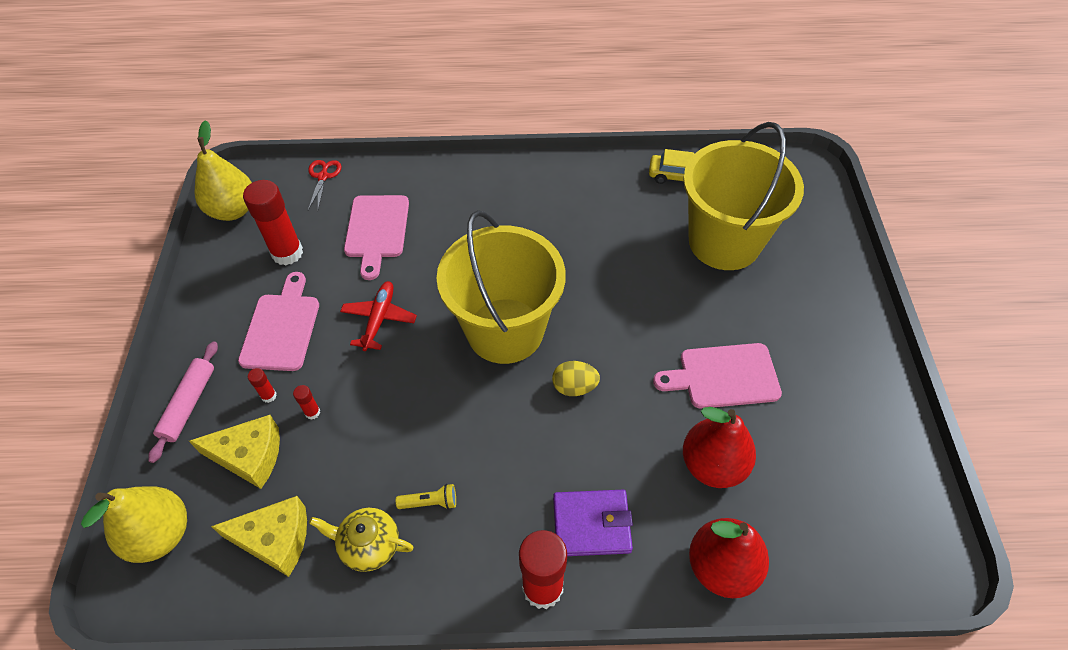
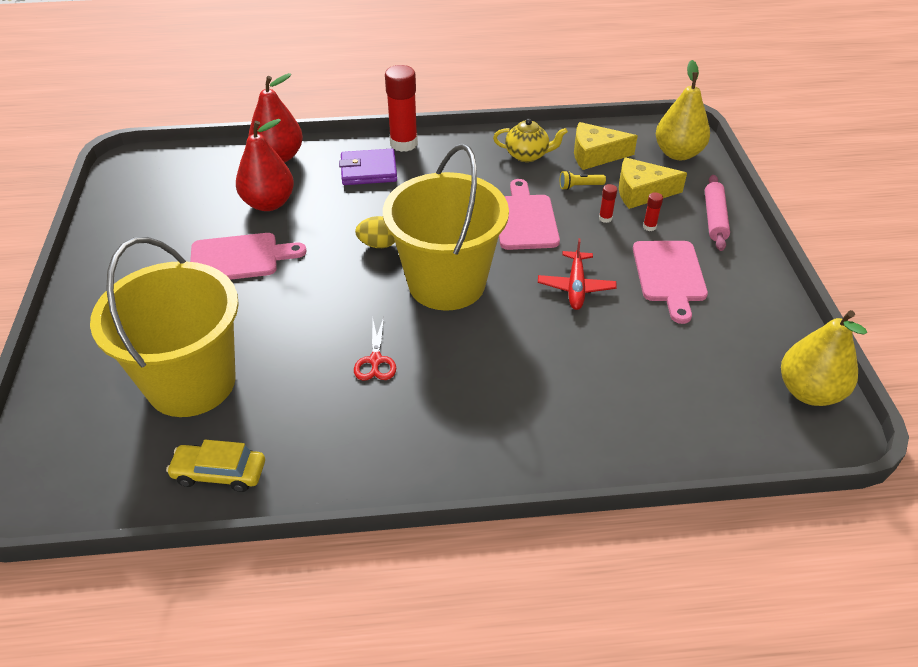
camera: 175 degrees right, 10 degrees down
red glue stick [243,180,303,265] -> none
red scissors [308,160,342,210] -> red scissors moved to [354,317,396,381]
pink cutting board [344,195,409,280] -> pink cutting board moved to [499,179,560,250]
yellow flashlight [396,484,456,509] -> yellow flashlight moved to [560,170,606,190]

